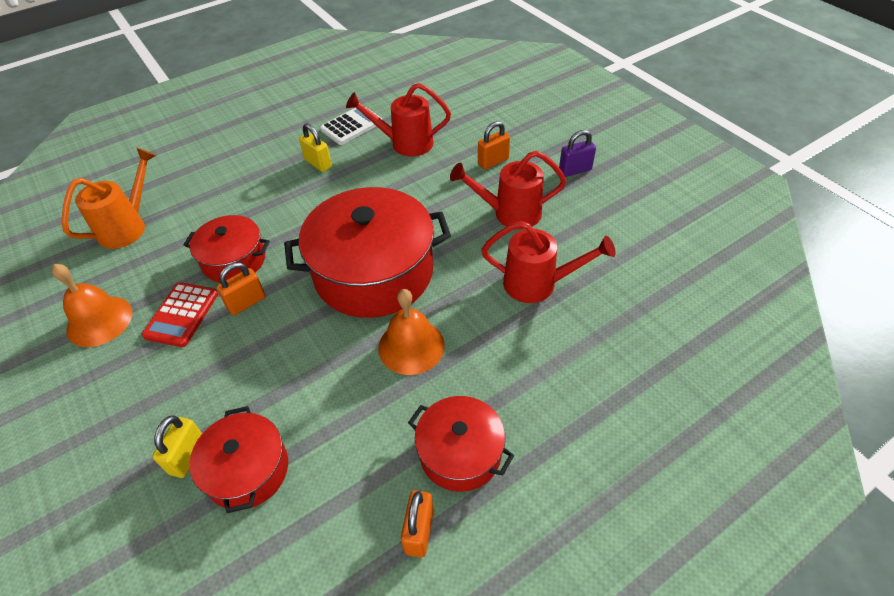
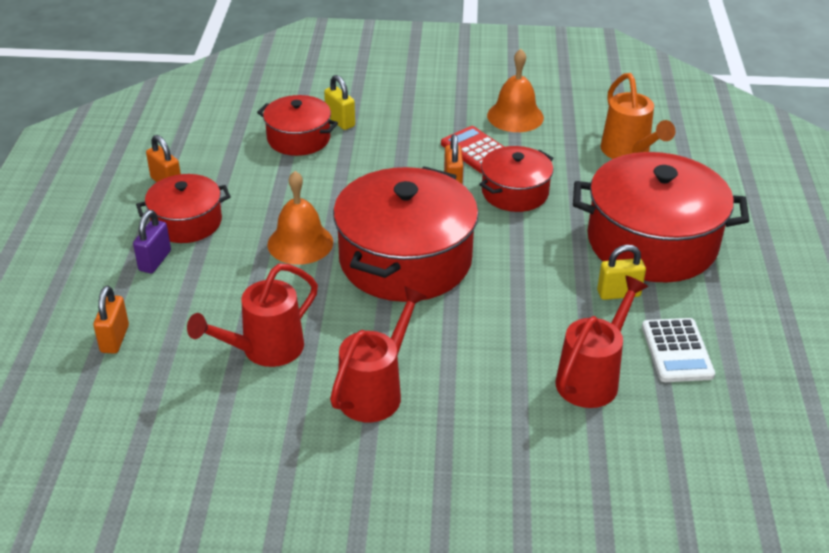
camera: 125 degrees right, 10 degrees down
orange padlock [478,121,510,170] -> orange padlock moved to [93,286,129,354]
purple padlock [559,130,596,177] -> purple padlock moved to [133,210,171,273]
none -> red pot [573,152,749,283]

